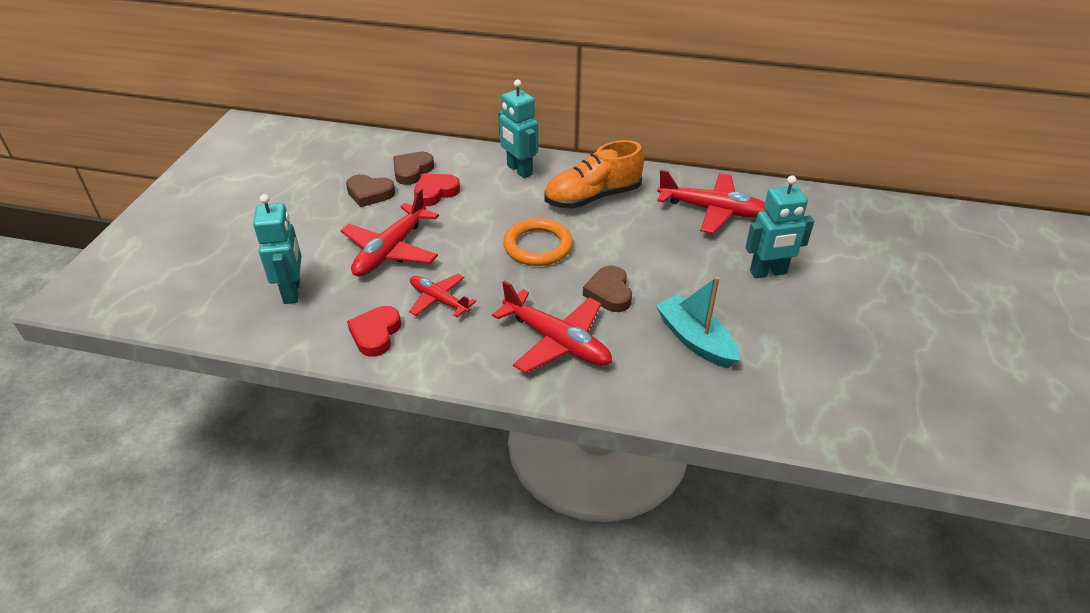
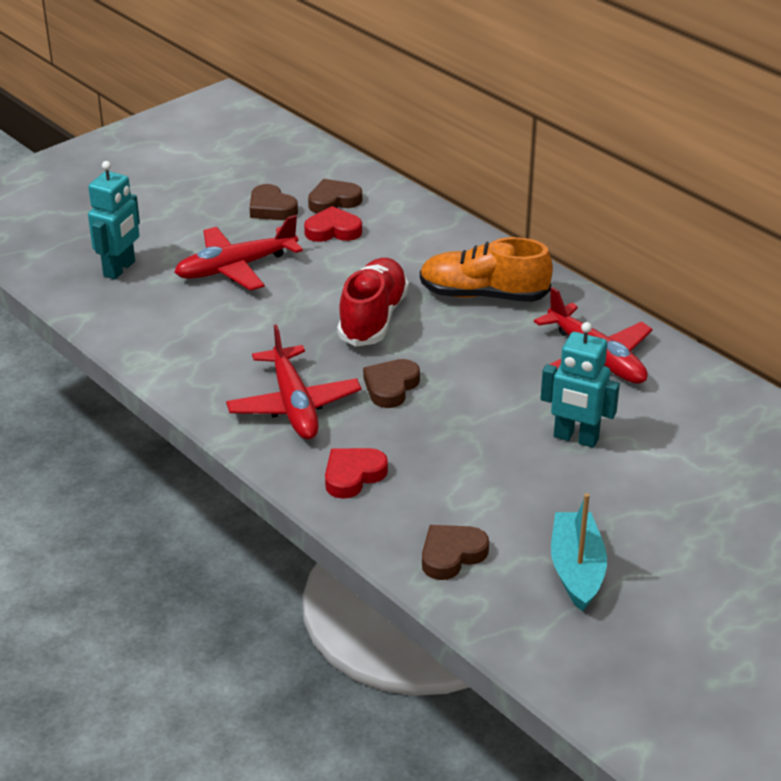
camera: 35 degrees right, 5 degrees down
red heart [347,306,401,357] -> red heart moved to [325,448,388,499]
red plane [409,274,476,317] -> none
turquoise robot [498,80,538,178] -> none
orange ring [503,218,573,266] -> red shoe [337,258,409,347]
turquoise boat [656,276,740,368] -> turquoise boat moved to [551,493,607,612]
none -> brown heart [422,525,489,580]

